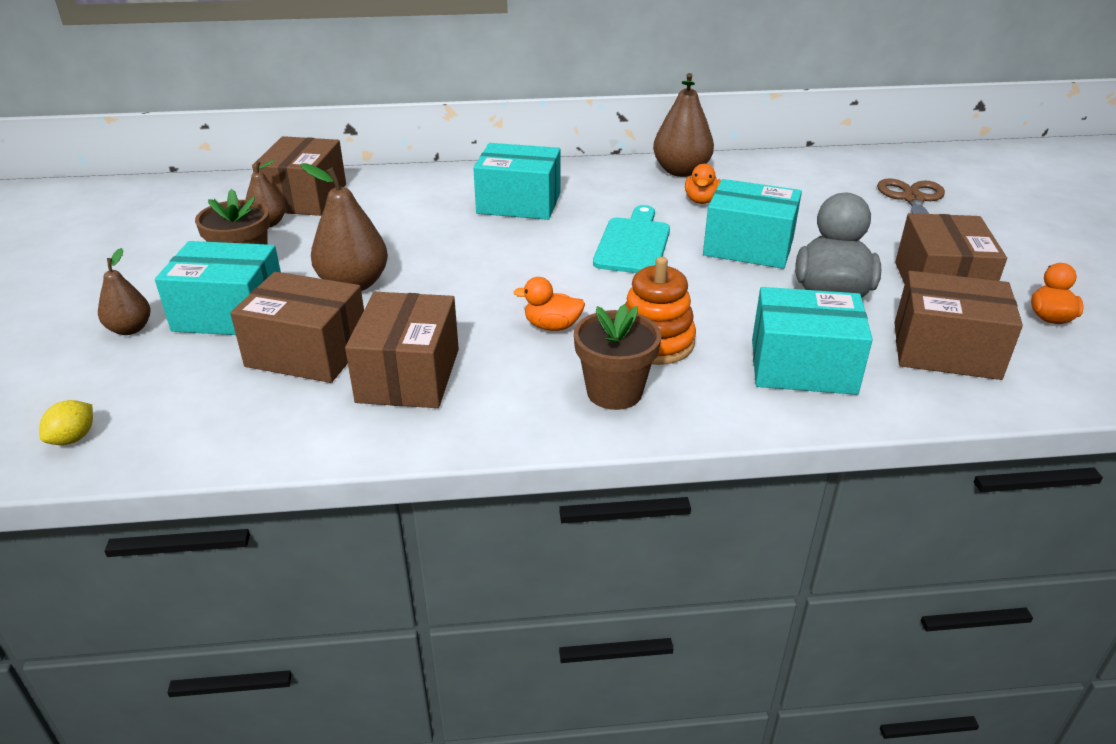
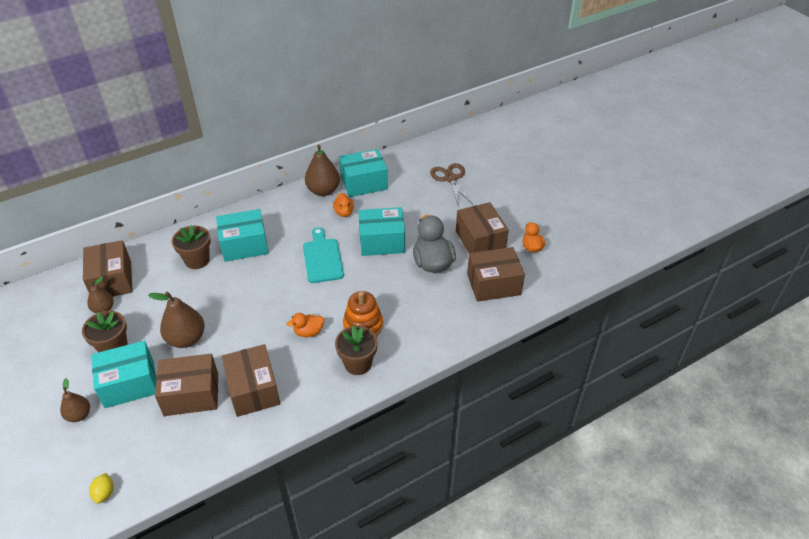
camera: 25 degrees left, 10 degrees up
turquoise box [752,287,873,395] -> turquoise box moved to [340,149,388,197]
none -> brown flower pot [172,225,211,269]

